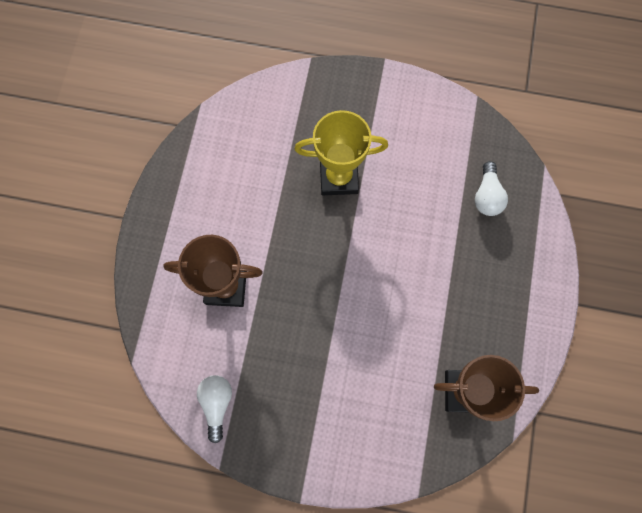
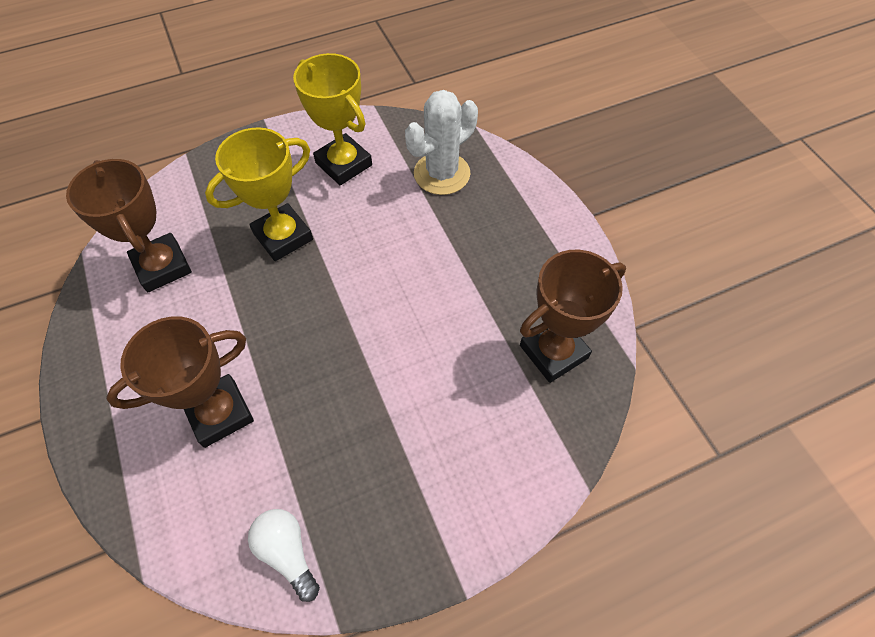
camera: 35 degrees left, 15 degrees down
white light bulb [475,161,508,216] -> white cactus [405,90,478,195]
none -> brown trophy [66,159,192,292]
none -> yellow trophy [293,53,372,185]

